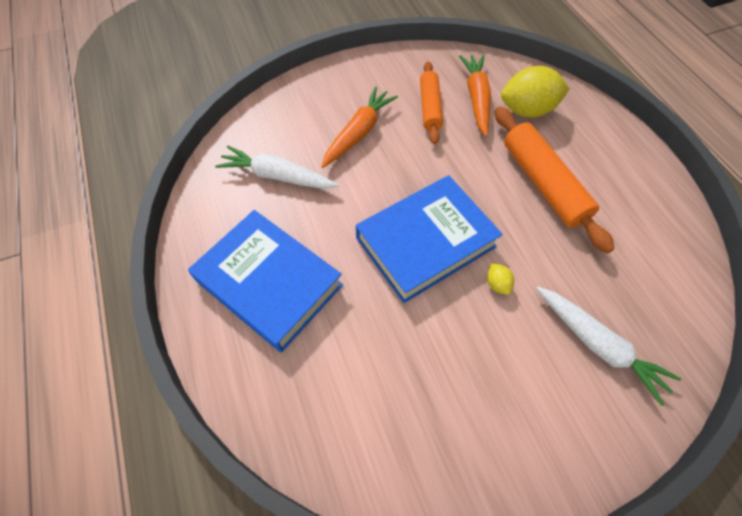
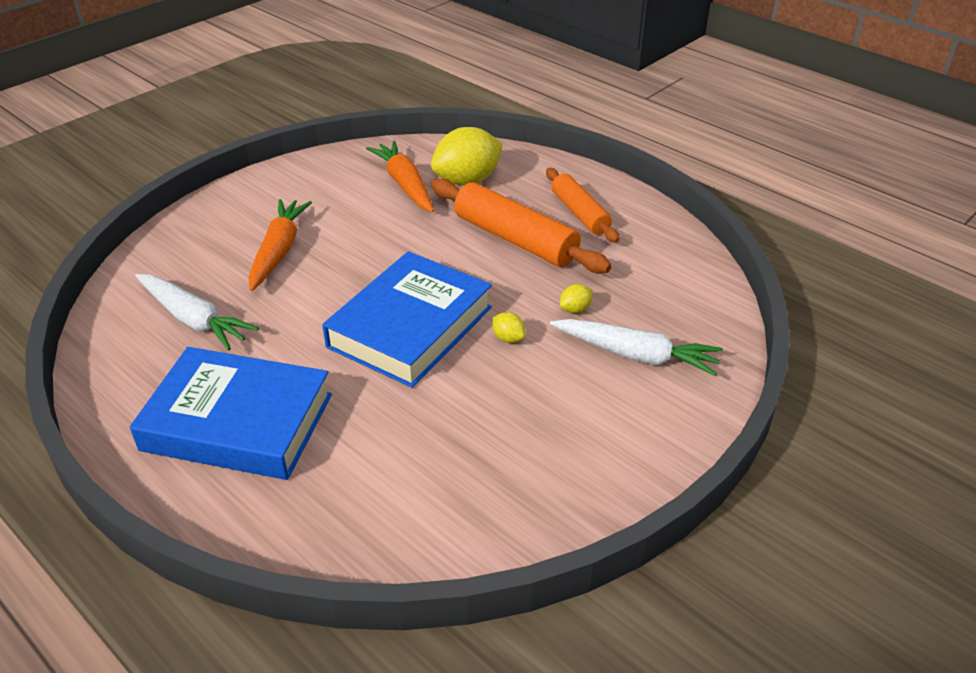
camera: 25 degrees left, 20 degrees down
white carrot [215,145,339,189] -> white carrot turned 135 degrees counterclockwise [135,274,259,351]
orange rolling pin [420,61,443,144] -> orange rolling pin moved to [546,168,620,243]
none -> yellow lemon [560,284,593,313]

